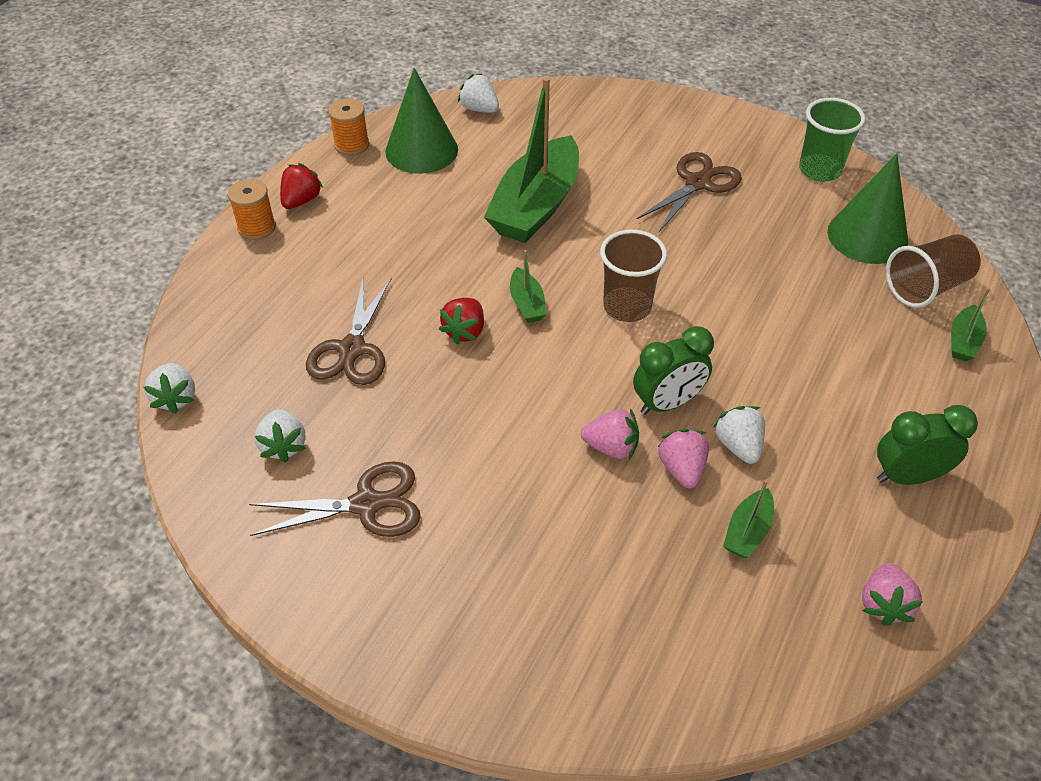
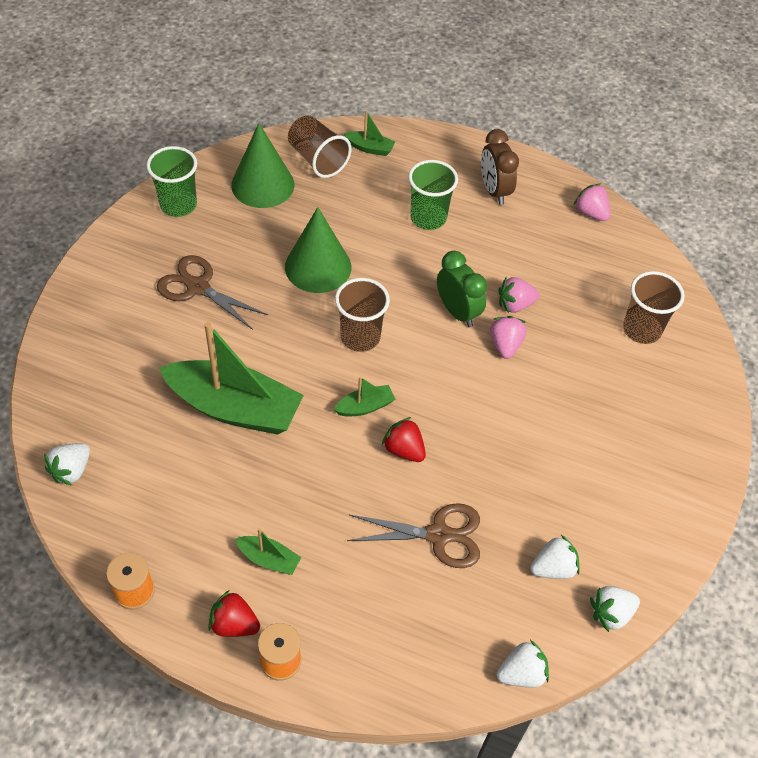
camera: 100 degrees left, 5 degrees up
brown scissors [249,461,421,537] -> none
green cone [385,68,458,174] -> green cone moved to [285,207,351,293]
red strawberry [439,298,484,344] -> red strawberry turned 150 degrees counterclockwise [382,417,426,462]
white strawberry [713,406,765,464] -> white strawberry moved to [590,586,640,632]
green boat [723,480,774,558] -> green boat moved to [235,528,301,575]
pink strawberry [862,563,923,626] -> pink strawberry turned 135 degrees counterclockwise [574,184,611,221]
green clock [877,405,978,485] -> brown clock [481,129,519,205]
none -> green cup [408,160,458,230]
none -> brown cup [623,271,685,344]

